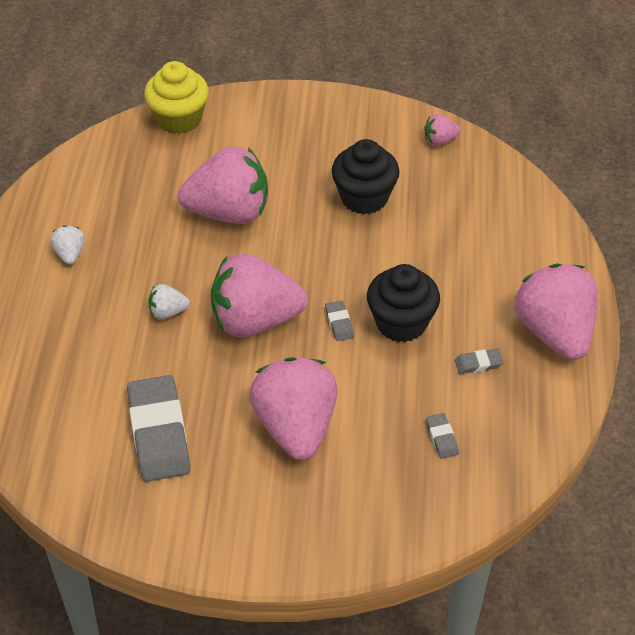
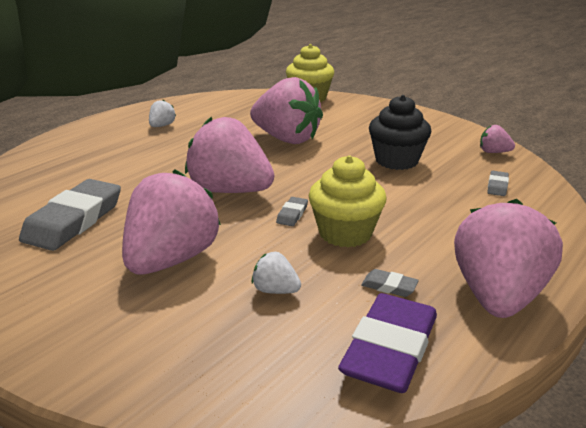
camera: 35 degrees right, 20 degrees down
white strawberry [148,284,190,319] -> white strawberry moved to [252,252,301,294]
black cupcake [367,264,440,342] -> yellow cupcake [309,155,387,247]
grey eraser [426,413,459,459] -> grey eraser moved to [487,171,509,196]
none -> purple eraser [338,293,437,393]

